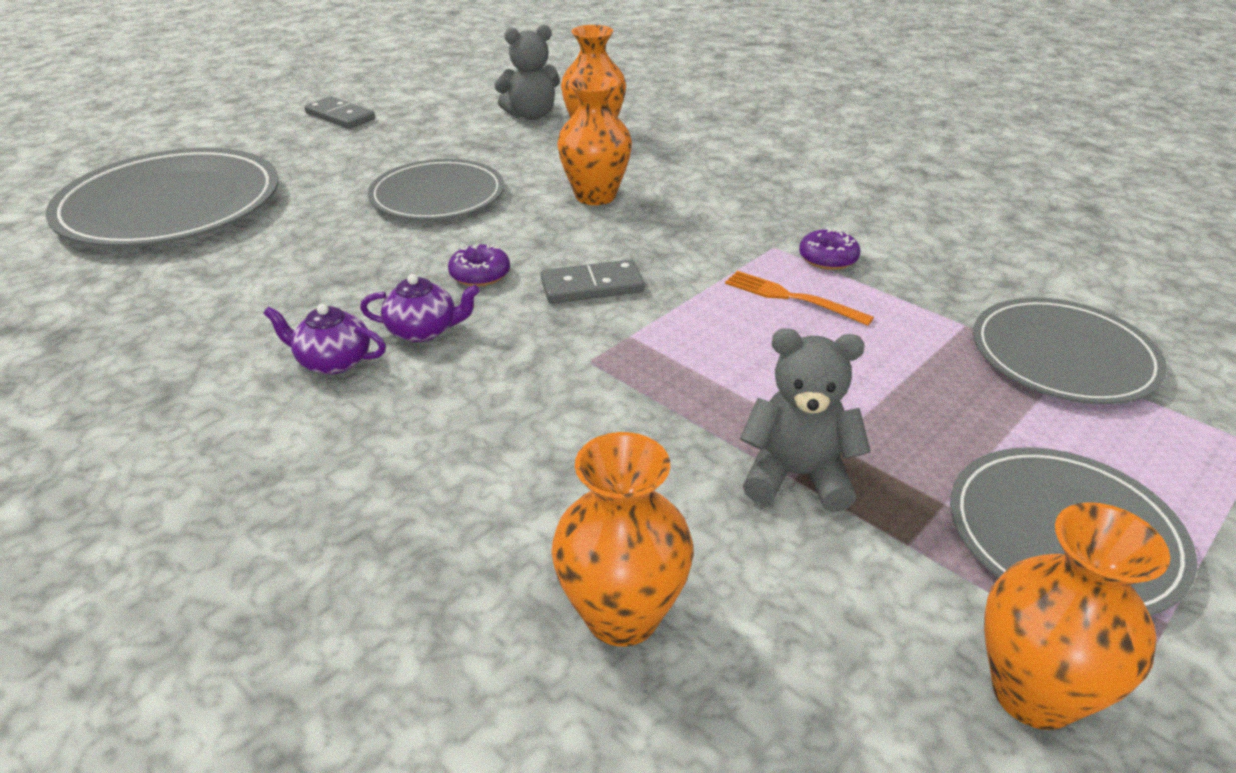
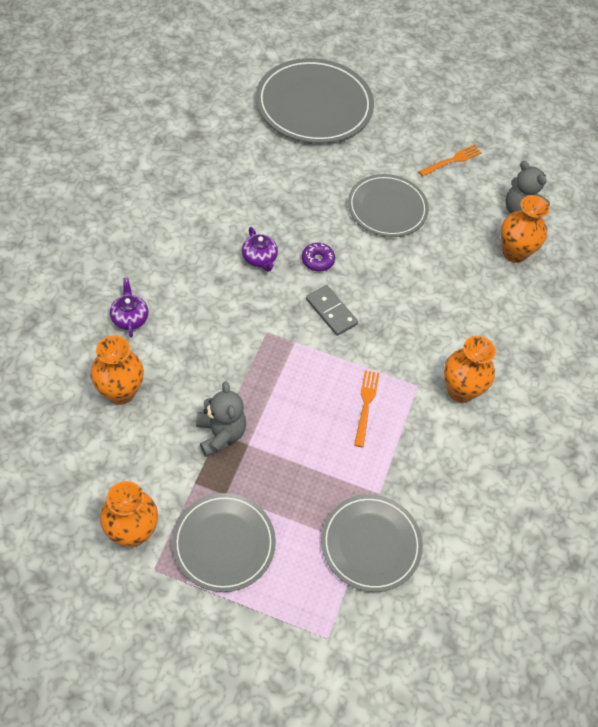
camera: 60 degrees right, 20 degrees up
purple teapot [263,304,386,374] -> purple teapot moved to [110,278,148,337]
grey domino [304,96,375,129] -> none
orange vase [557,75,632,205] -> orange vase moved to [444,336,496,403]
purple donut [799,228,860,270] -> none
none -> orange fork [419,145,482,177]

